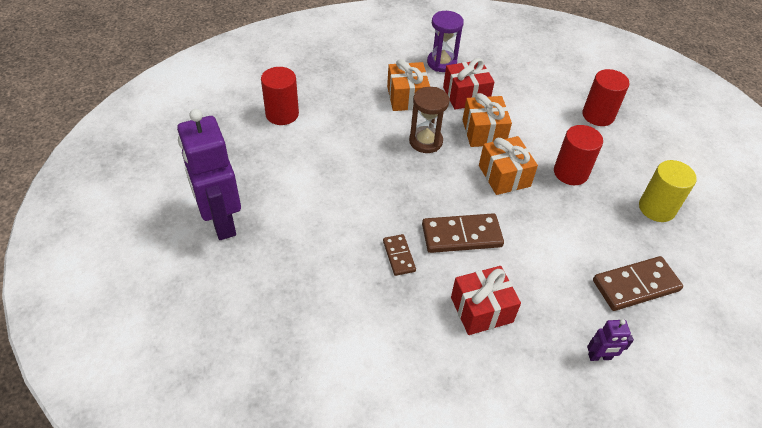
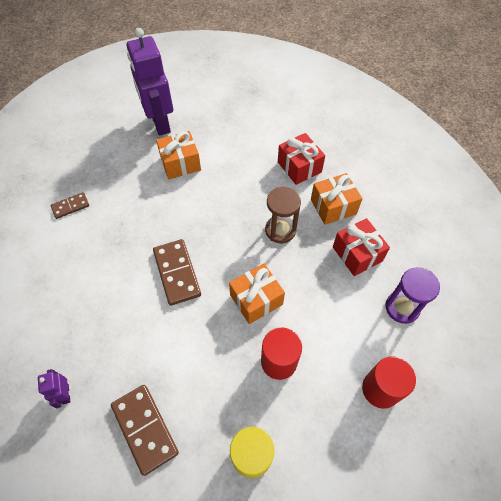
camera: 80 degrees right, 10 degrees up
purple robot [177,109,241,240] -> purple robot turned 75 degrees counterclockwise [127,28,173,136]
red cylinder [261,67,299,125] -> none
brown domino [383,234,416,276] -> brown domino moved to [51,192,89,219]
purple hourglass [427,11,464,72] -> purple hourglass moved to [385,267,440,324]
red gift [451,266,521,335] -> red gift moved to [278,133,325,185]
orange gift [463,93,512,147] -> orange gift moved to [156,131,201,179]

